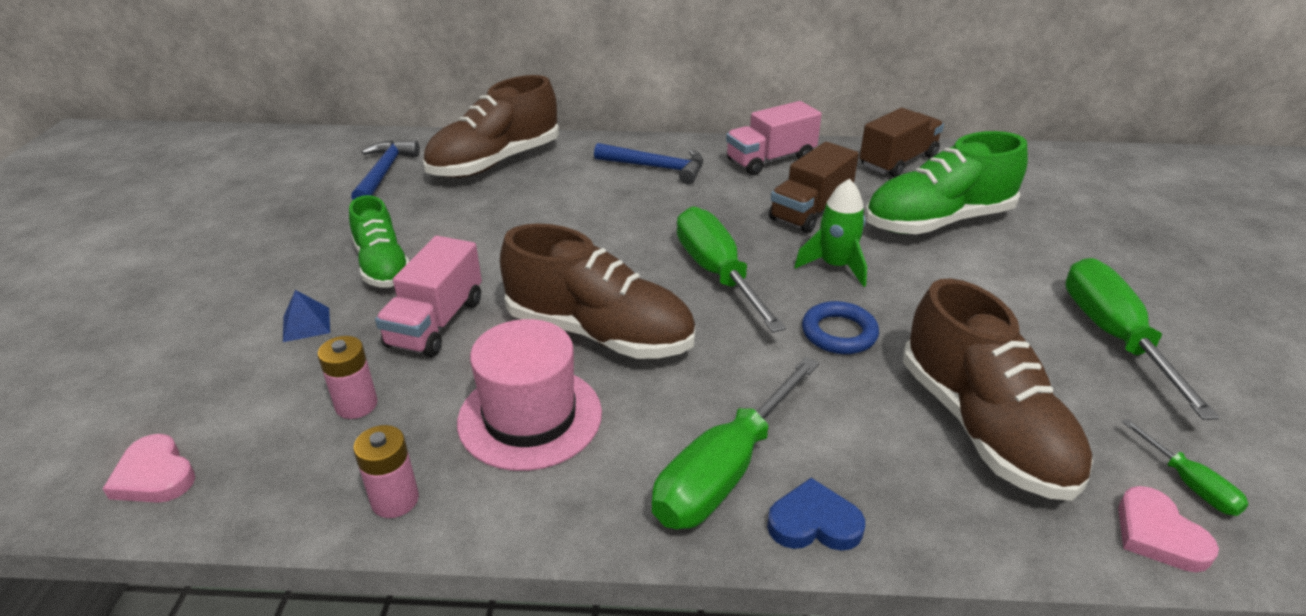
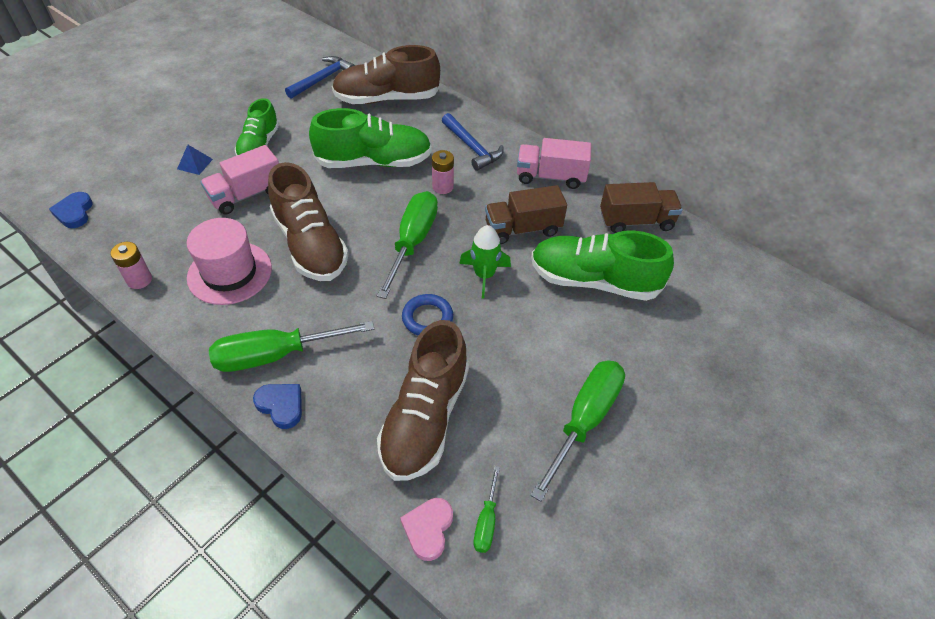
camera: 35 degrees right, 15 degrees up
pink heart [103,434,195,503] -> blue heart [49,192,93,228]
pink battery [318,336,378,419] -> pink battery moved to [432,150,454,194]
none -> green shoe [309,108,432,168]

